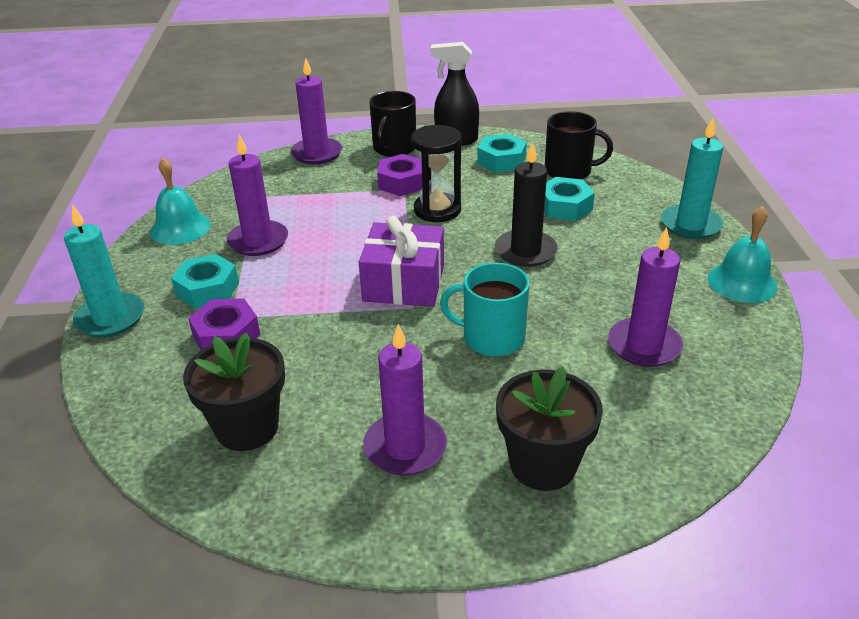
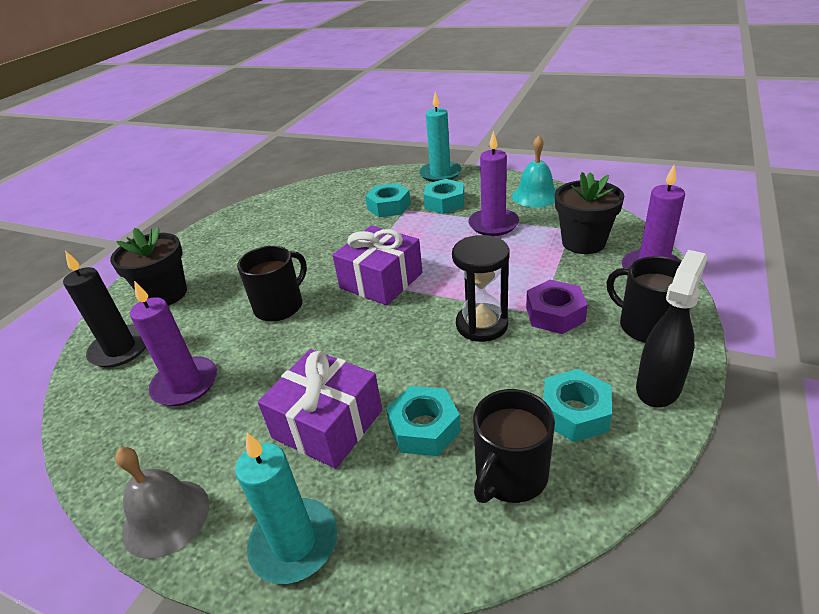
camera: 120 degrees right, 0 degrees up
black flower pot [183,333,285,451] -> black flower pot moved to [555,172,624,254]
purple nut [188,298,260,350] -> turquoise nut [365,183,411,217]
purple candle [363,324,447,475] -> none
turquoise mug [440,262,530,357] -> black mug [237,246,307,322]
black candle [495,142,558,267] -> black candle moved to [63,251,146,367]
turquoise bell [707,206,778,303] -> grey bell [115,447,209,559]
none -> purple gift [258,349,382,469]

